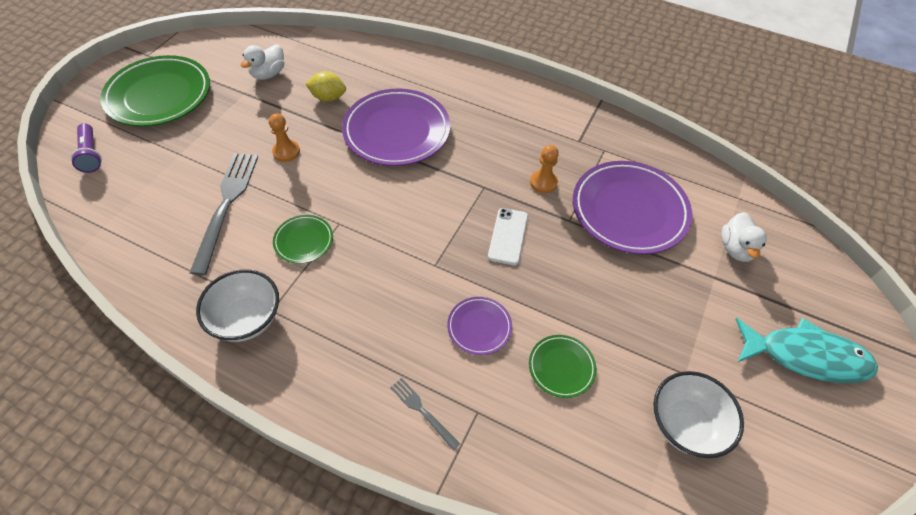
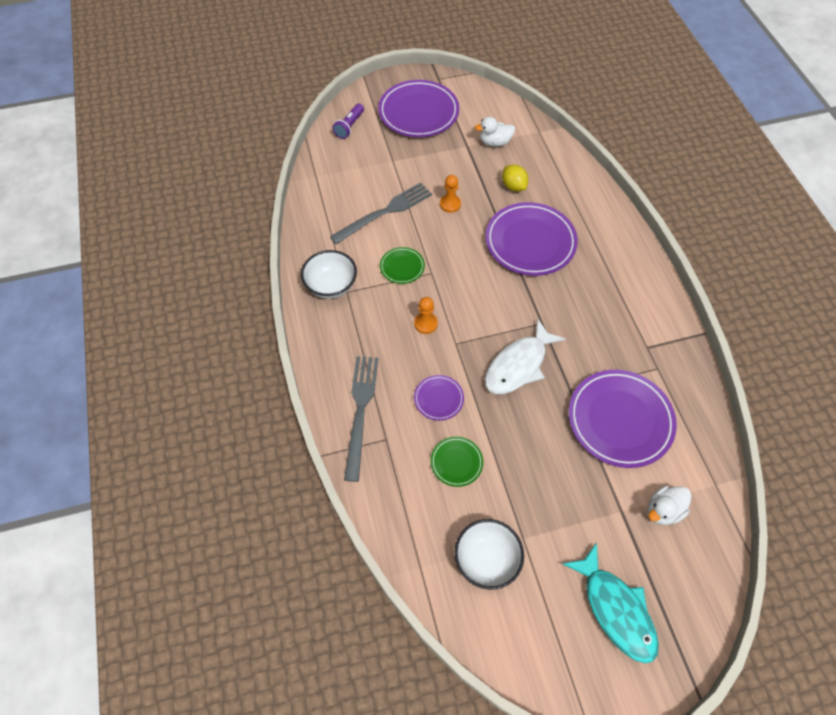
camera: 50 degrees right, 5 degrees up
green plate [100,55,210,127] -> purple plate [378,80,459,137]
grey fork [390,378,460,451] -> grey fork [344,356,378,482], size x2.07
white phone [488,208,528,265] -> white fish [485,319,566,394]
orange pawn [530,145,559,193] -> orange pawn moved to [414,297,438,334]

